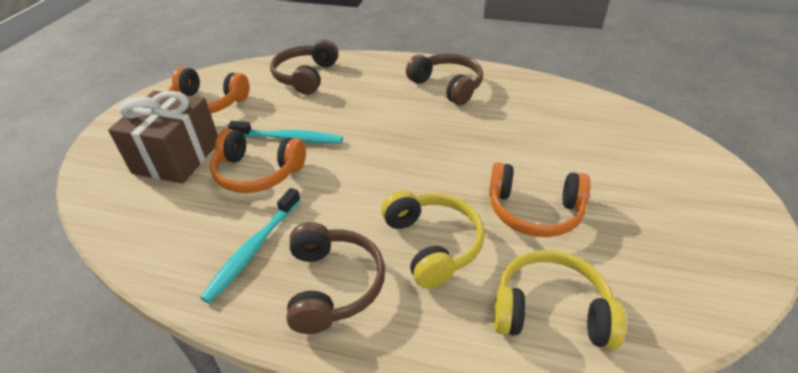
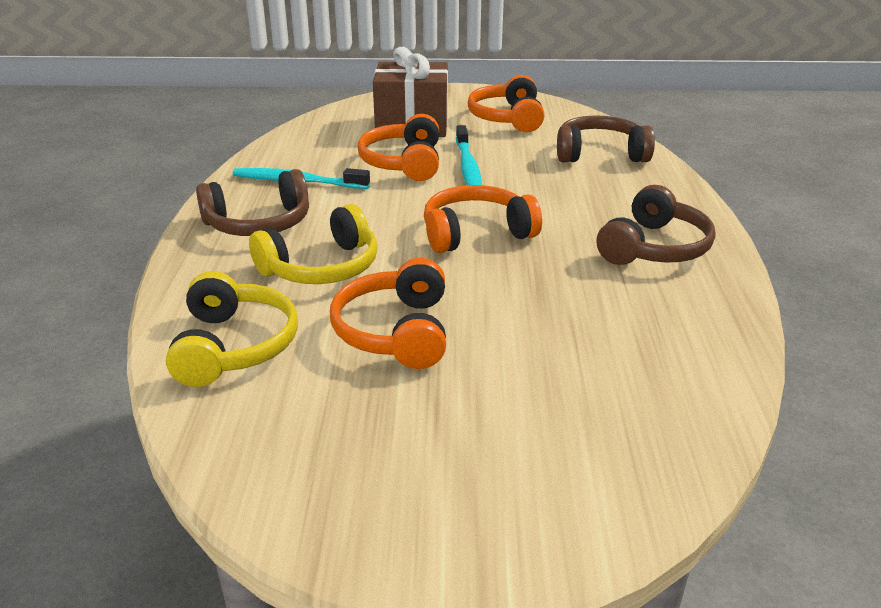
camera: 75 degrees right, 10 degrees down
none -> orange headphones [424,185,542,253]

